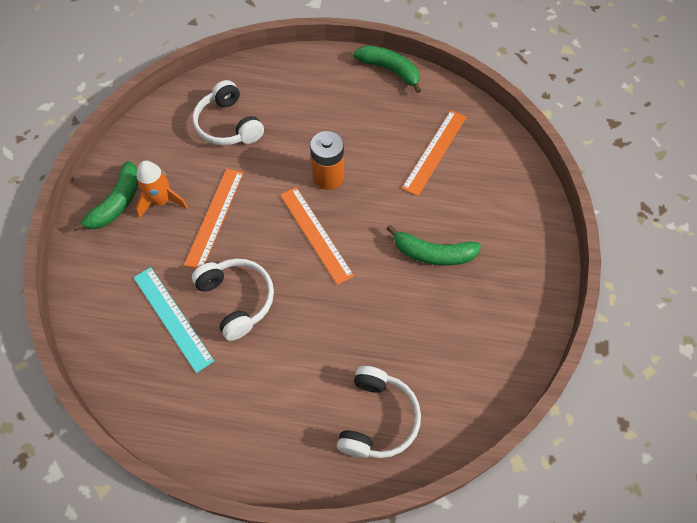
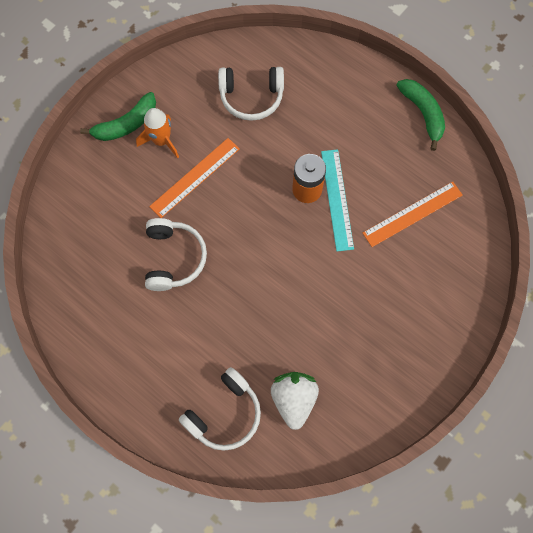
camera: 30 degrees right, 10 degrees up
turquoise ruler [133,267,214,373] -> turquoise ruler moved to [321,149,354,251]
white headphones [193,80,264,146] -> white headphones turned 90 degrees counterclockwise [218,67,284,121]
orange ruler [280,187,354,285] -> none
green banana [386,225,481,266] -> none
none -> white strawberry [271,372,319,430]

